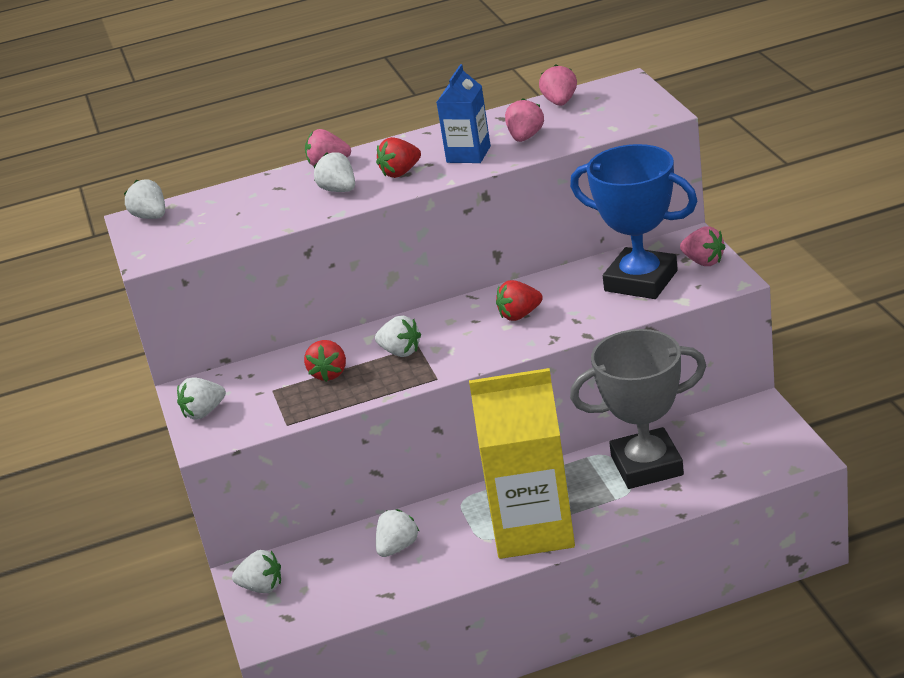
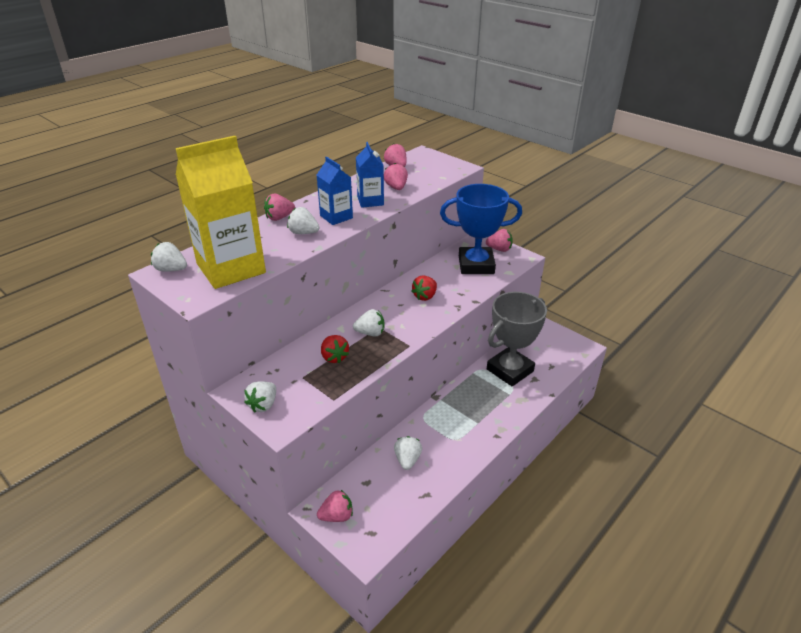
camera: 35 degrees left, 5 degrees up
white strawberry [232,550,281,593] -> pink strawberry [317,490,353,522]
red strawberry [376,137,421,178] -> blue carton [317,157,353,225]
yellow carton [469,368,575,559] -> yellow carton moved to [176,136,266,289]

